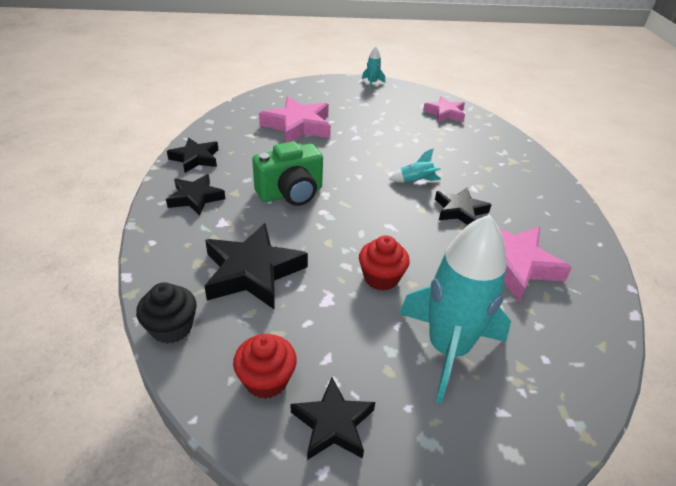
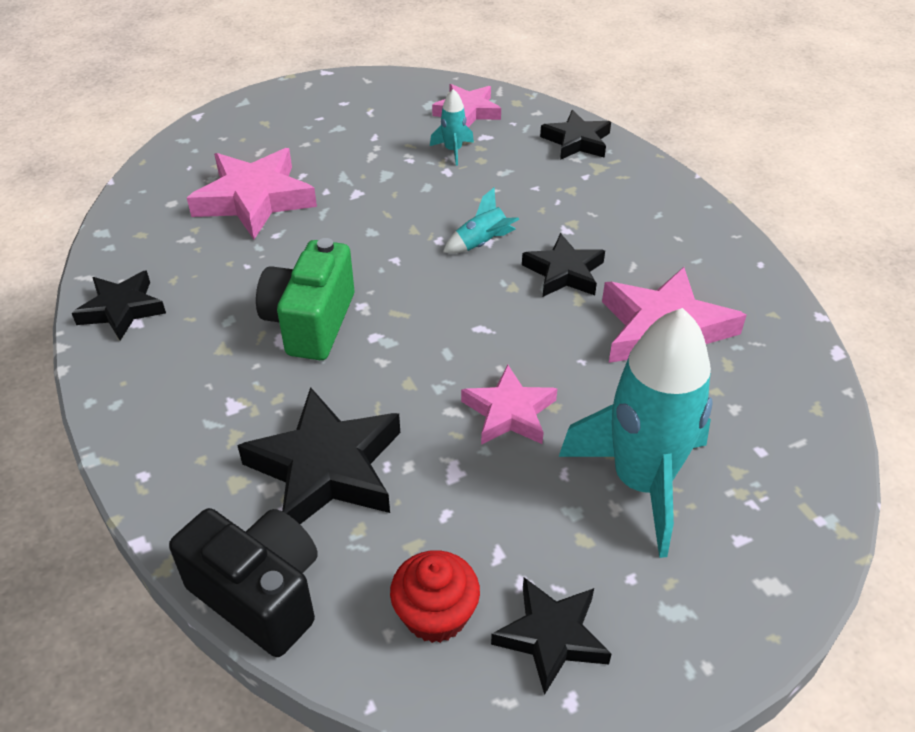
camera: 20 degrees left, 5 degrees up
black cupcake [136,282,197,344] -> black camera [169,508,318,657]
black star [166,174,225,216] -> black star moved to [540,110,611,160]
green camera [252,141,323,206] -> green camera turned 150 degrees clockwise [256,238,354,360]
red cupcake [359,235,410,291] -> pink star [461,364,557,445]
turquoise rocket [362,46,385,89] -> turquoise rocket moved to [430,89,474,166]

